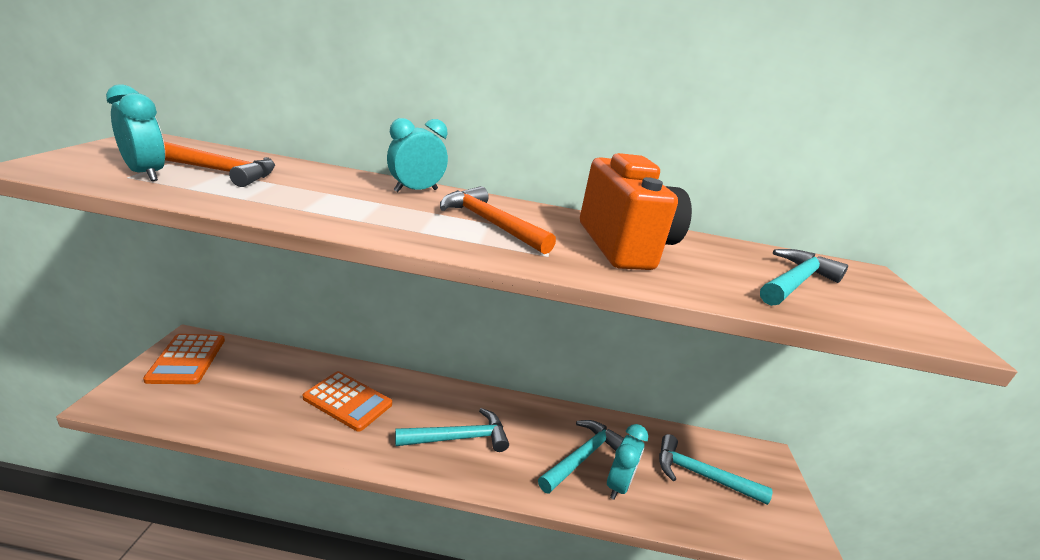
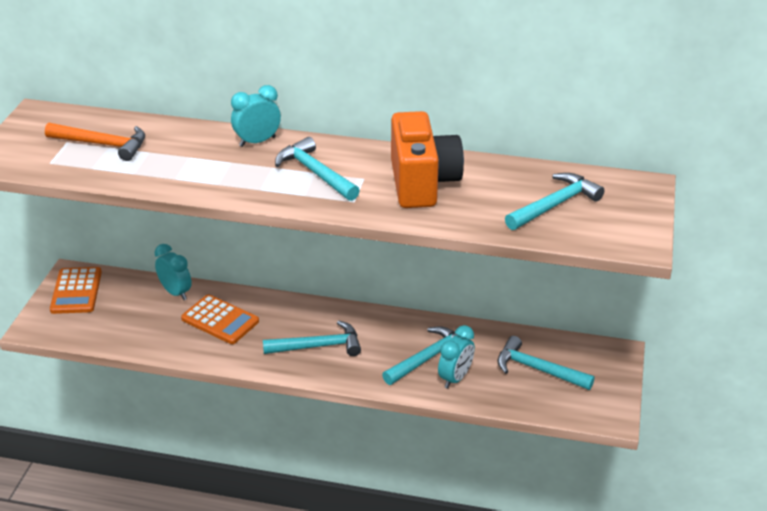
camera: 10 degrees right, 10 degrees up
turquoise clock [106,84,165,181] -> turquoise clock moved to [155,244,192,300]
orange hammer [440,186,556,254] -> turquoise hammer [275,137,360,201]

